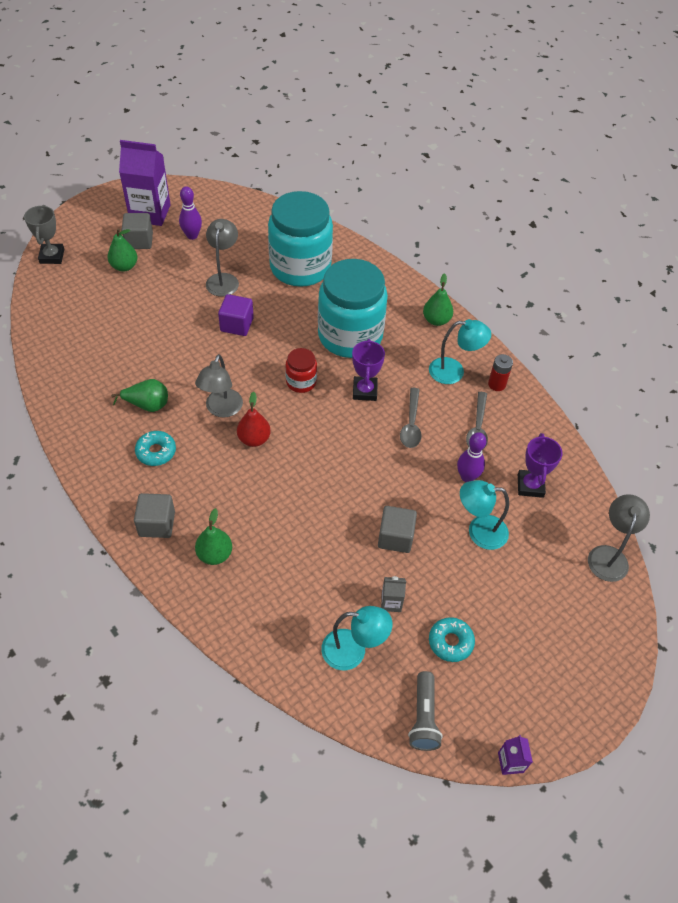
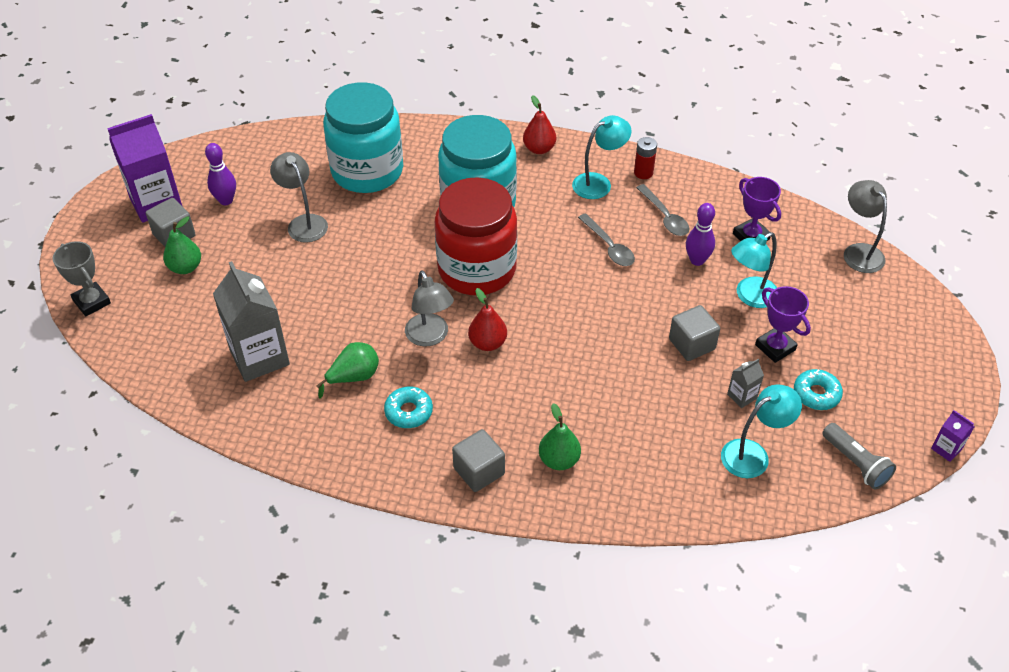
camera: 35 degrees left, 5 degrees down
purple cube [218,294,254,336] -> none
red jar [285,348,317,393] -> red jar [435,177,517,295], size x2.22
purple trophy [352,339,385,401] -> purple trophy moved to [755,286,811,363]
green pear [423,273,453,326] -> red pear [523,95,556,154]
none -> grey carton [213,261,290,382]

